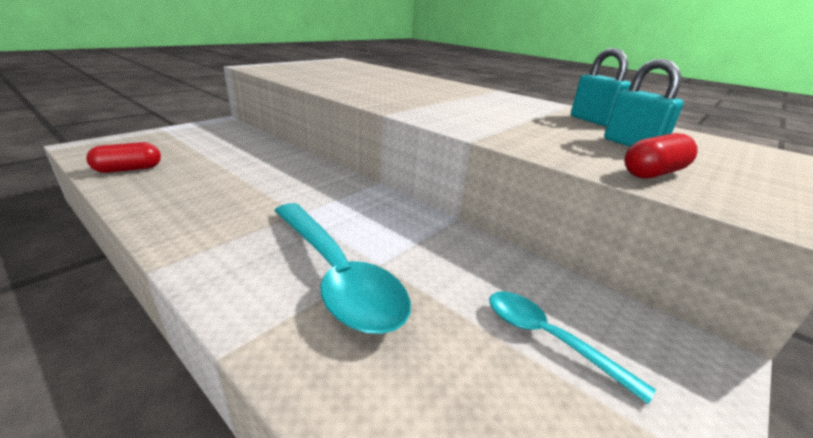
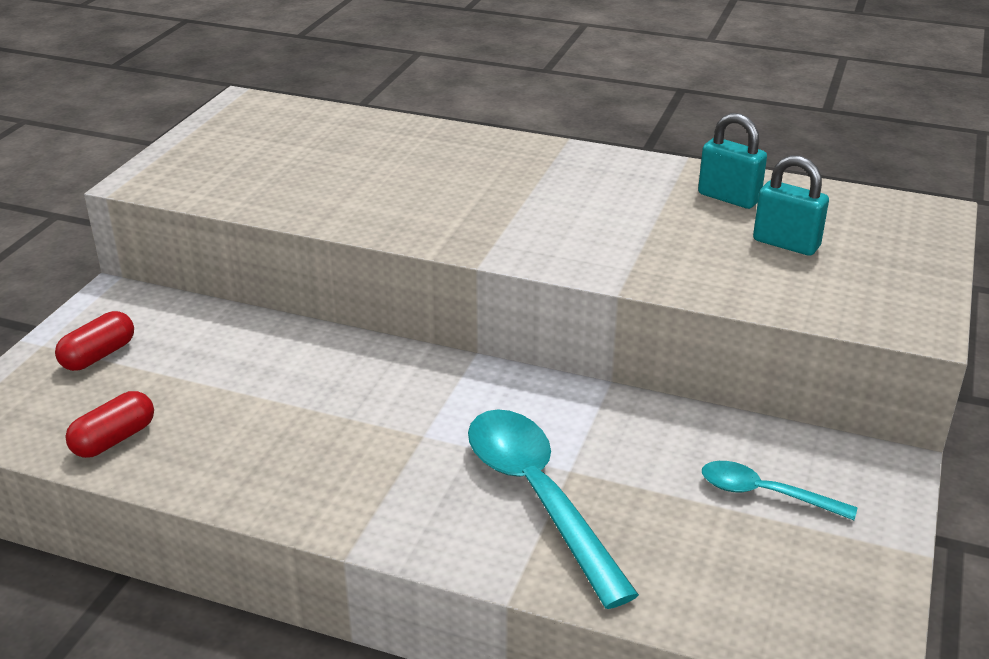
camera: 20 degrees left, 5 degrees up
turquoise spoon [274,203,411,334] -> turquoise spoon turned 150 degrees counterclockwise [468,409,639,609]
red capsule [624,133,698,179] -> red capsule moved to [55,311,134,371]

